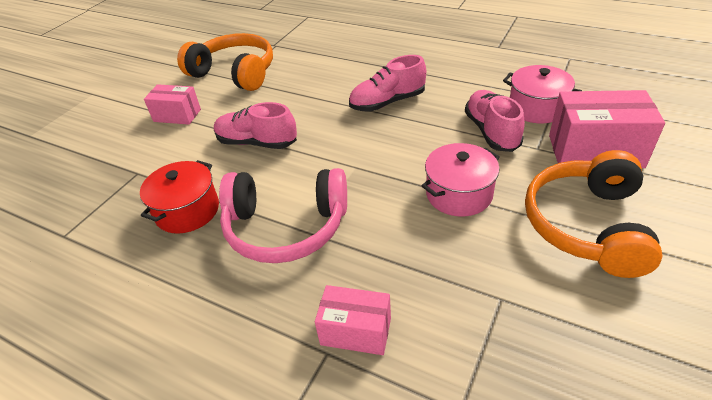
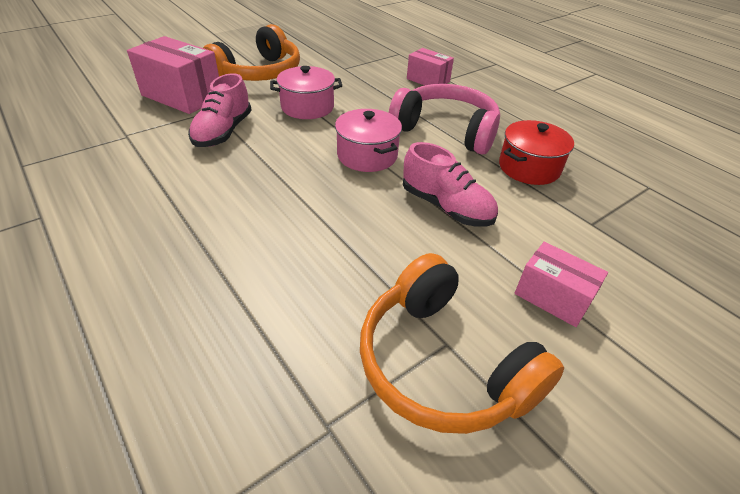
camera: 160 degrees left, 0 degrees up
pink shoe [349,55,426,111] -> none
pink pot [503,65,582,123] -> pink pot moved to [335,109,402,172]

